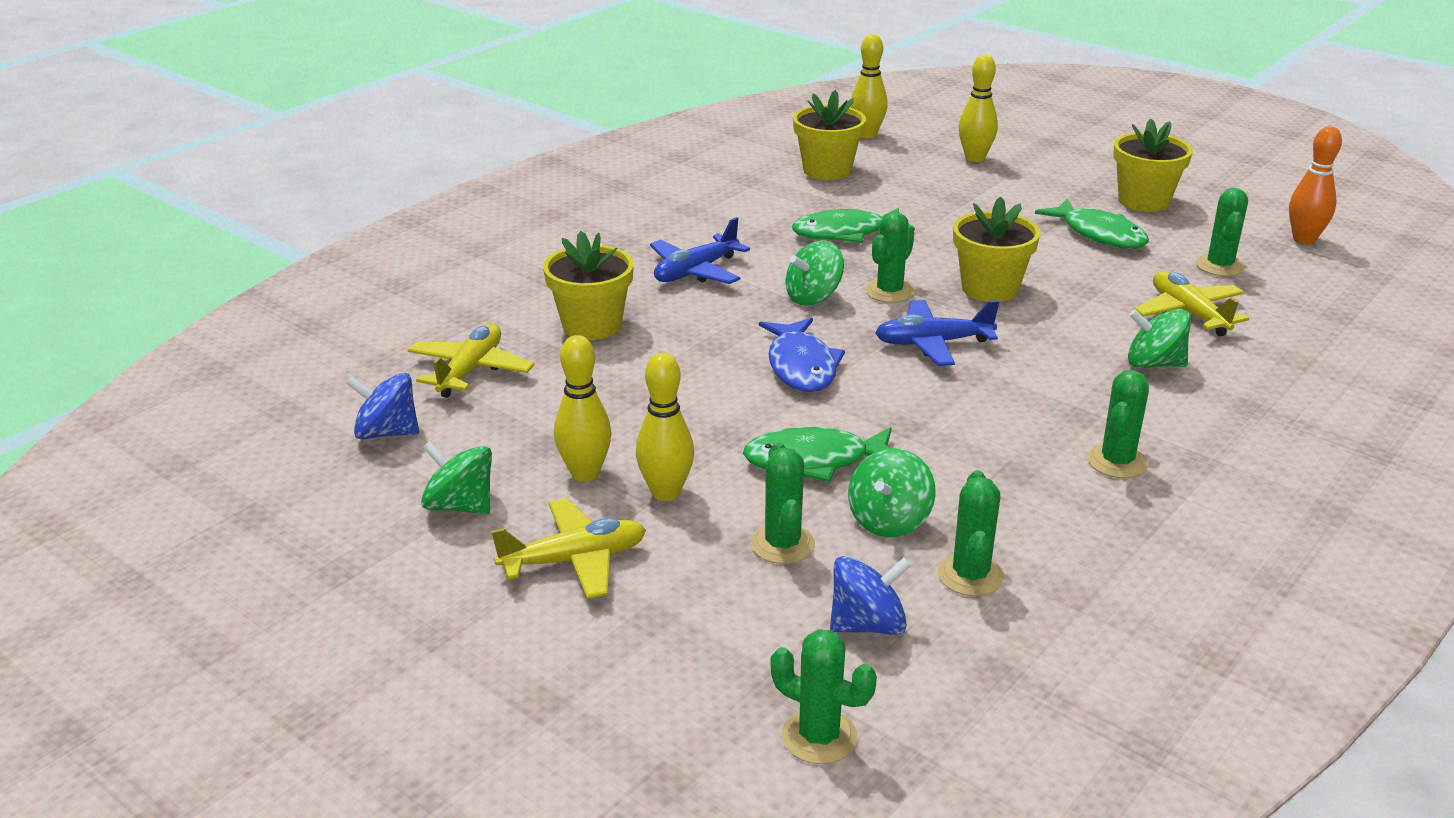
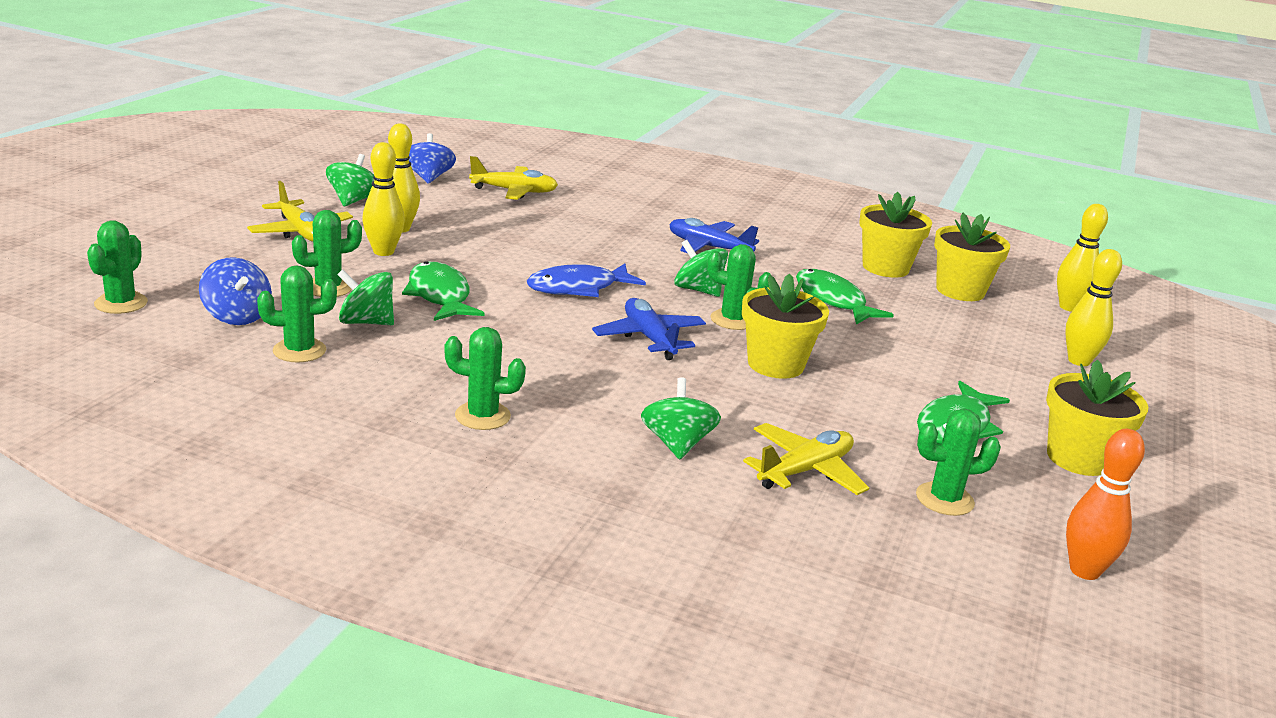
camera: 70 degrees right, 5 degrees down
yellow flower pot [543,231,634,340] -> yellow flower pot moved to [859,192,932,278]

